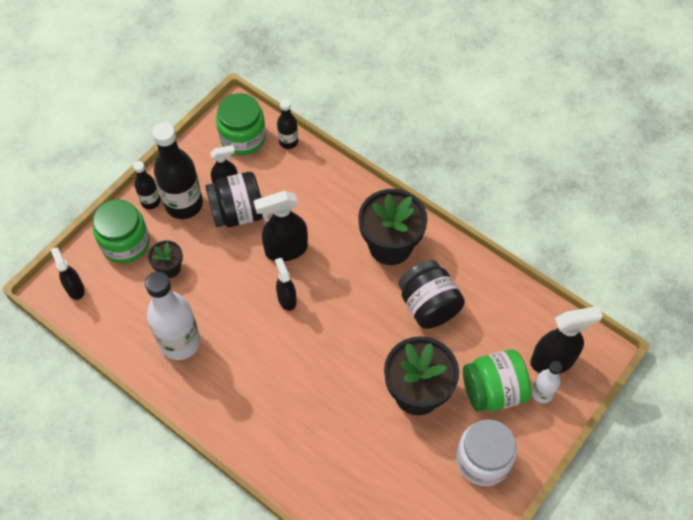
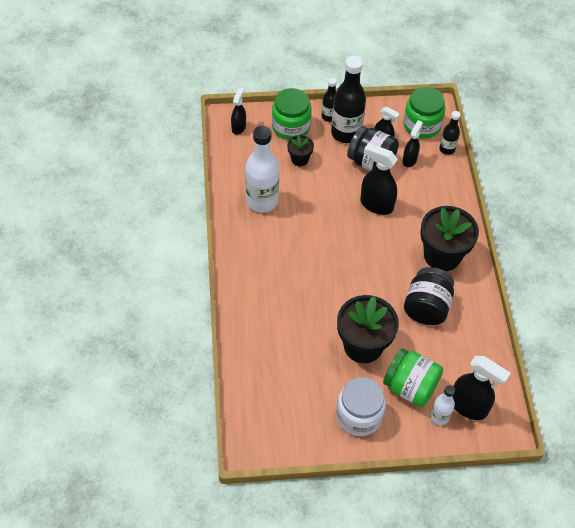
camera: 45 degrees right, 5 degrees down
black spray bottle [275,258,297,311] -> black spray bottle moved to [403,120,423,167]

